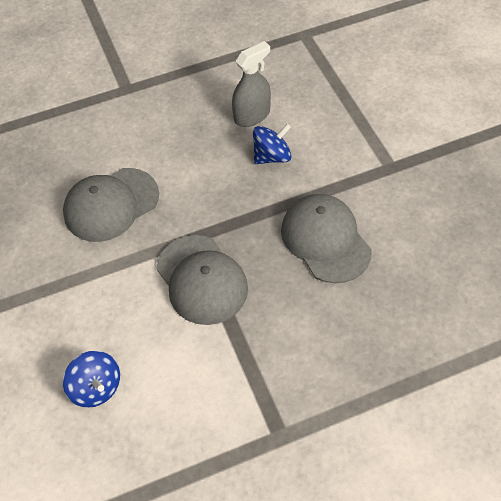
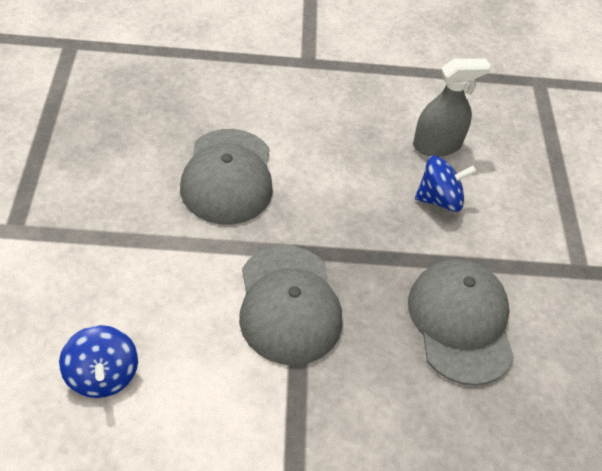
camera: 15 degrees right, 5 degrees down
grey cap [63,168,159,242] -> grey cap turned 75 degrees counterclockwise [180,129,273,225]

